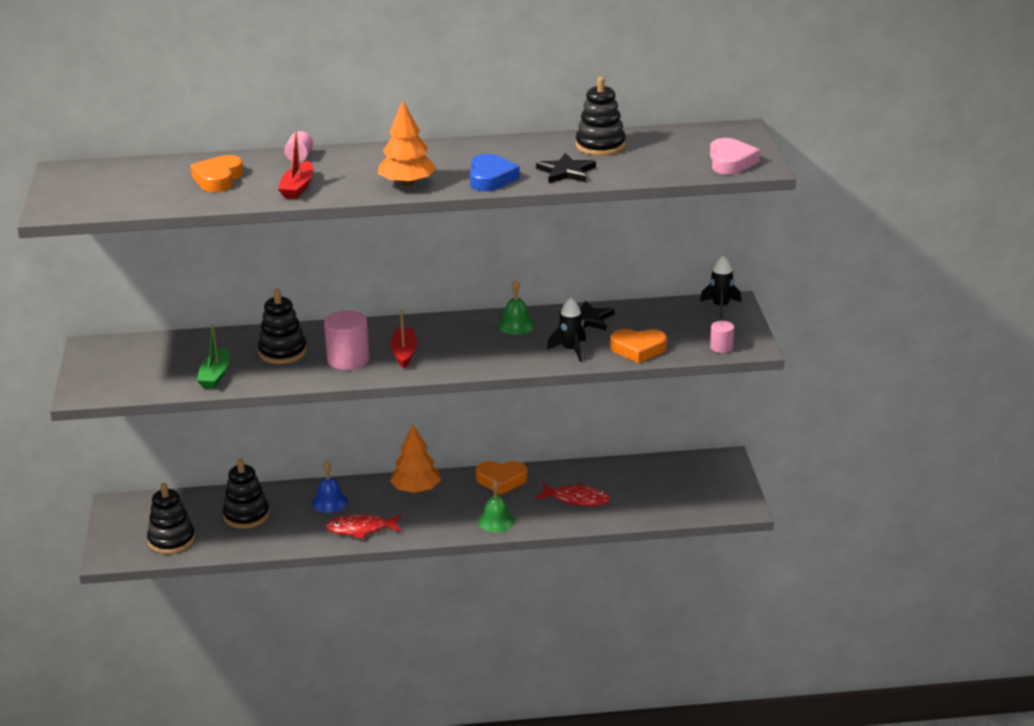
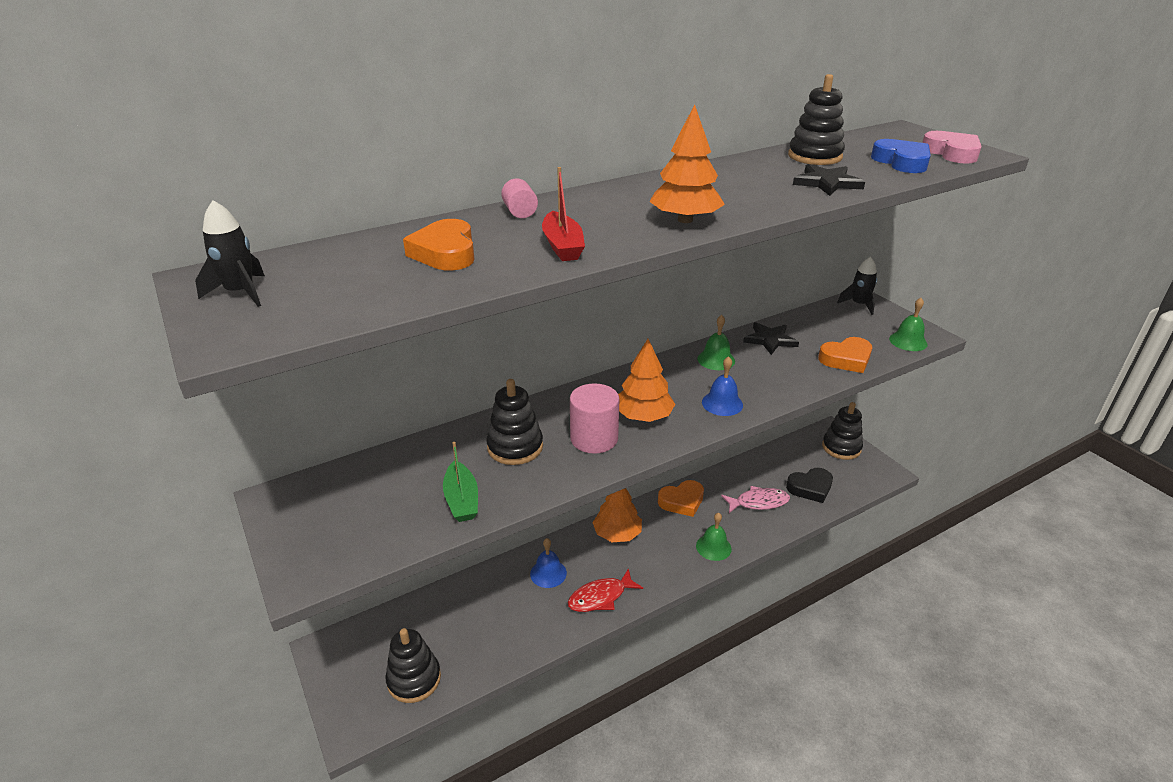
camera: 25 degrees left, 5 degrees up
black stacking toy [223,459,270,529] -> black stacking toy moved to [822,402,863,460]
red boat [390,310,417,368] -> orange tree [618,339,675,422]
blue heart [470,154,520,191] -> blue heart moved to [871,139,931,173]
red fish [536,483,611,506] -> pink fish [721,486,790,513]
black rocket [547,298,586,362] -> black rocket moved to [195,200,265,307]
pink cylinder [710,321,734,353] -> green bell [889,298,928,351]
none -> blue bell [702,356,743,416]
none -> black heart [786,468,833,503]

